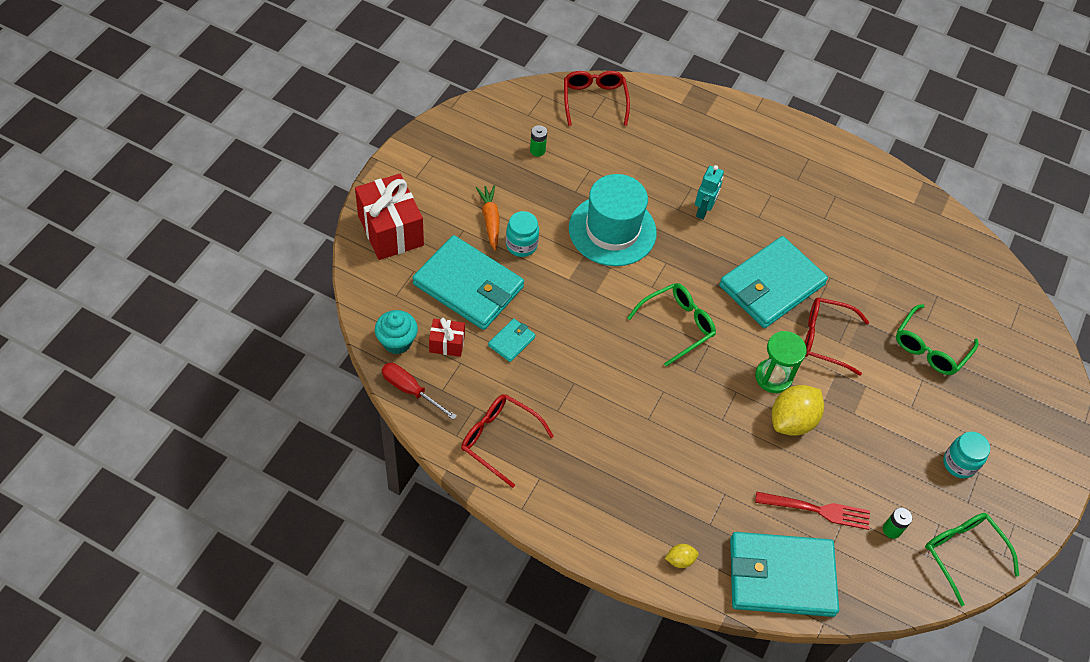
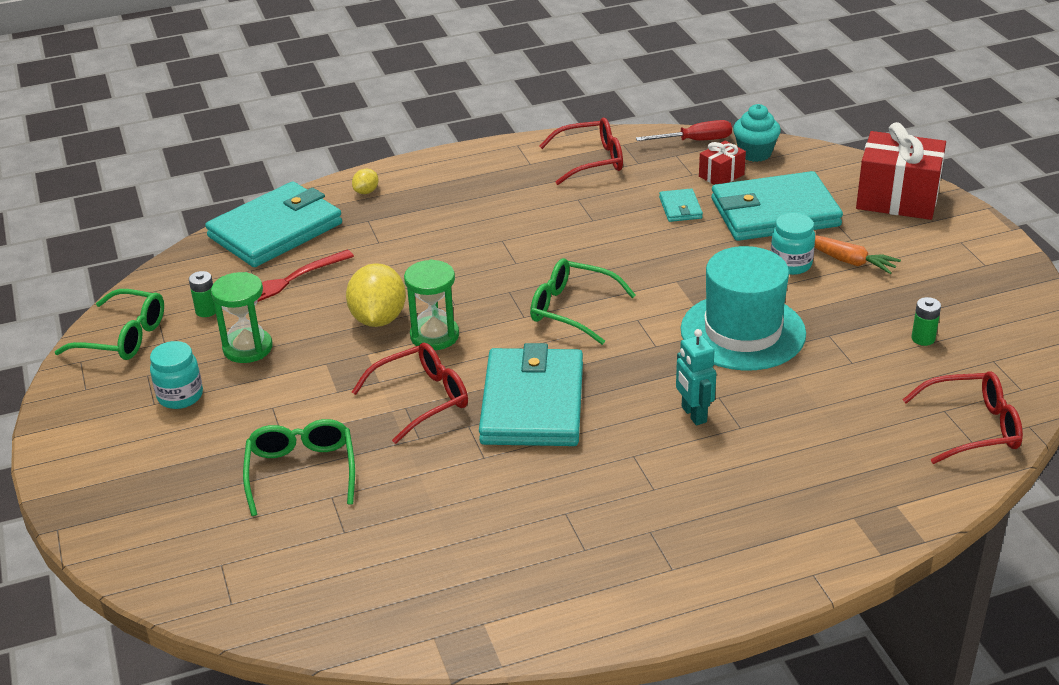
camera: 140 degrees right, 20 degrees down
red glasses [564,71,630,126] -> red glasses turned 45 degrees counterclockwise [902,371,1023,464]
green glasses [627,283,716,366] -> green glasses turned 105 degrees clockwise [530,258,636,345]
none -> green hourglass [211,272,272,363]

